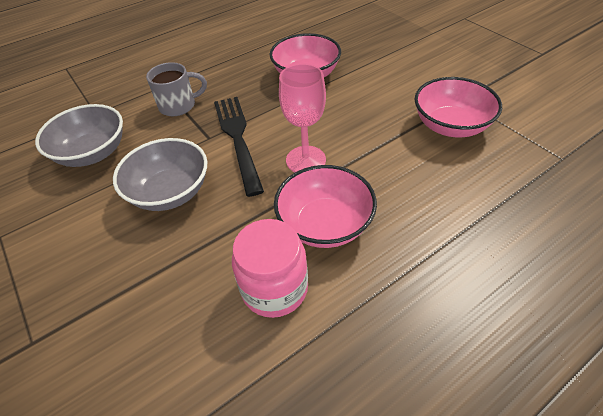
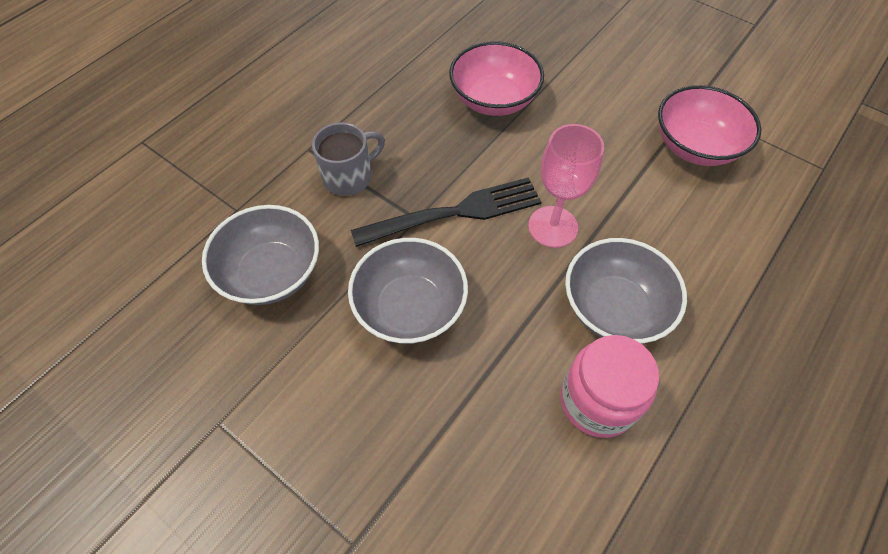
camera: 20 degrees left, 10 degrees up
black fork [214,97,264,197] -> black fork turned 105 degrees clockwise [351,177,541,247]
pink bowl [274,165,377,248] -> grey bowl [565,238,687,344]

